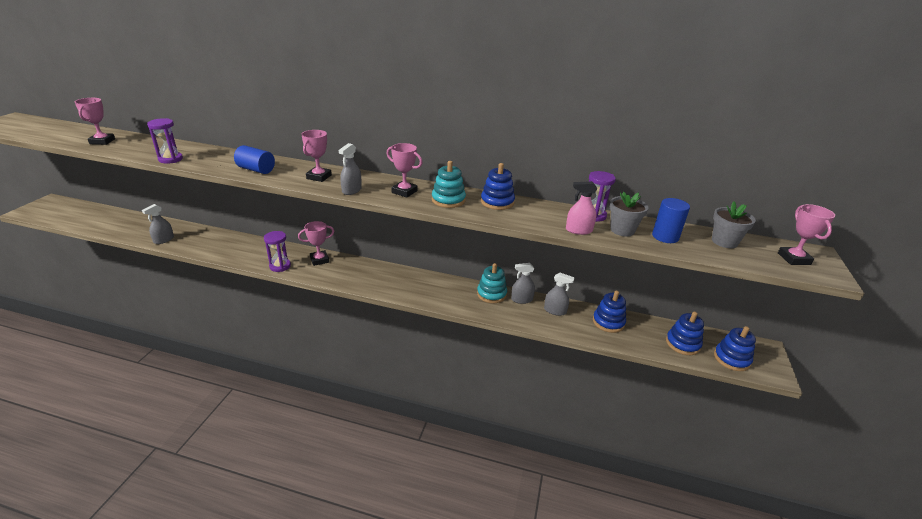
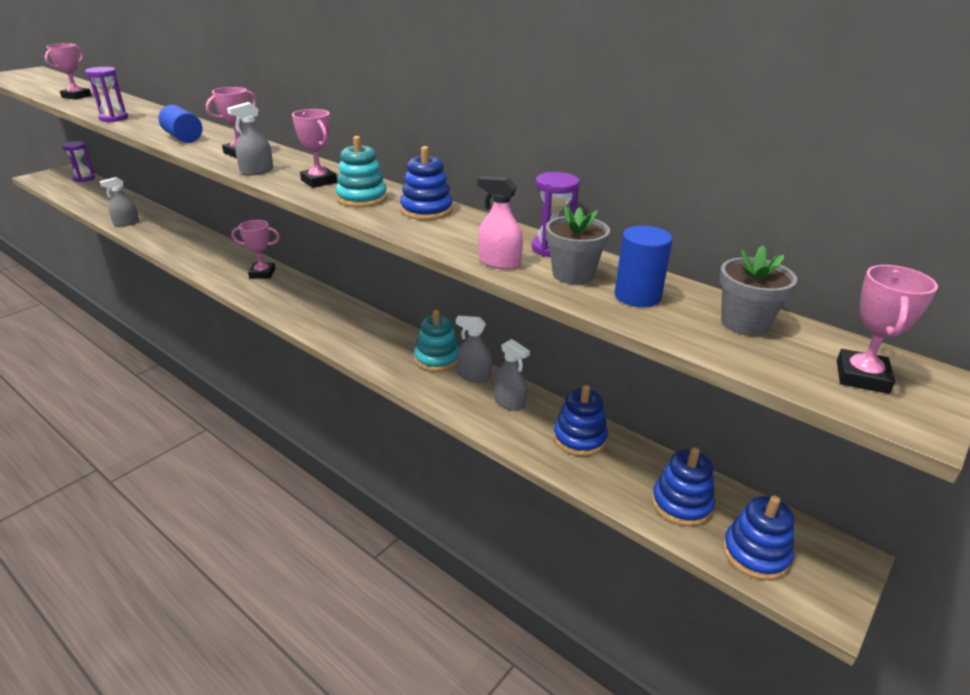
camera: 25 degrees right, 0 degrees up
purple hourglass [264,231,291,272] -> purple hourglass moved to [62,141,95,182]

